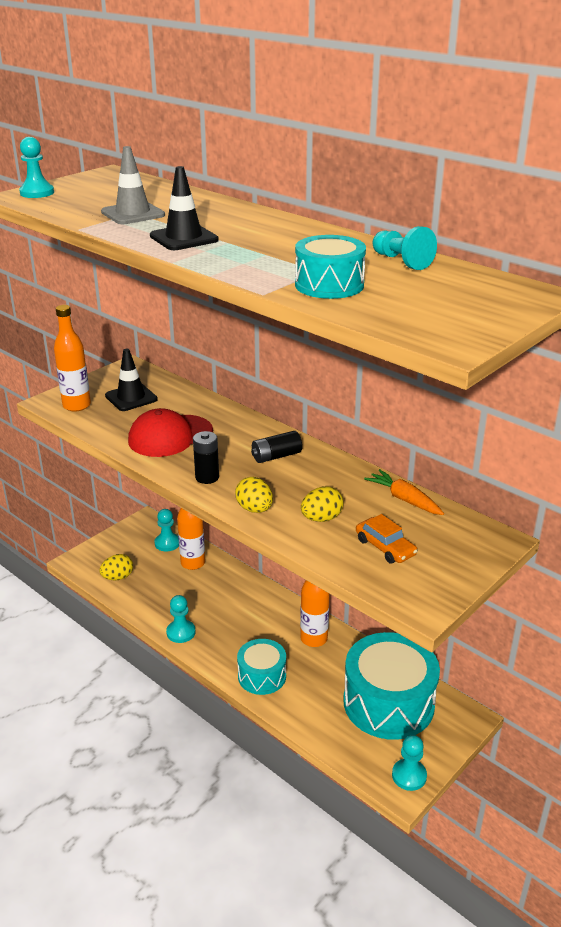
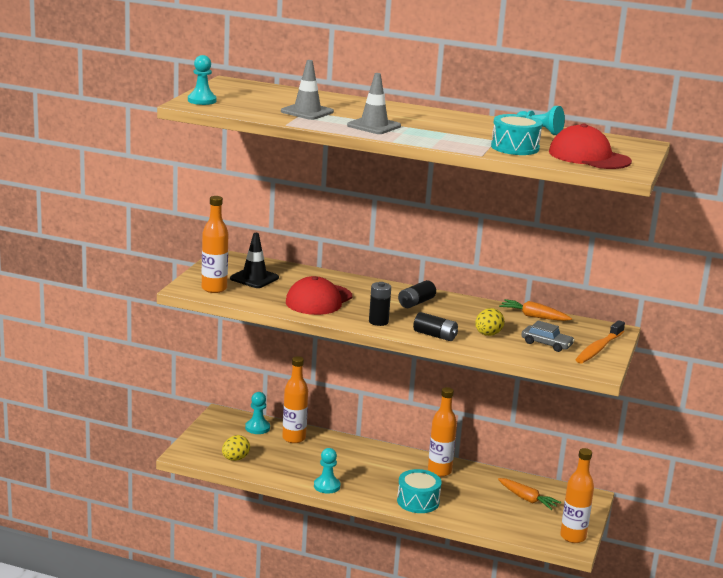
camera: 25 degrees left, 10 degrees down
black traffic cone [150,166,219,250] -> grey traffic cone [347,73,401,134]
yellow egg [235,477,273,513] -> black battery [413,312,458,341]
turquoise drum [343,632,440,740] -> orange carrot [498,478,561,510]
orange car [356,514,418,563] -> grey car [521,321,575,352]
turquoise pawn [392,735,427,791] -> orange bottle [560,448,594,543]
none -> red cap [549,124,632,169]
none -> orange toothbrush [575,320,625,364]

